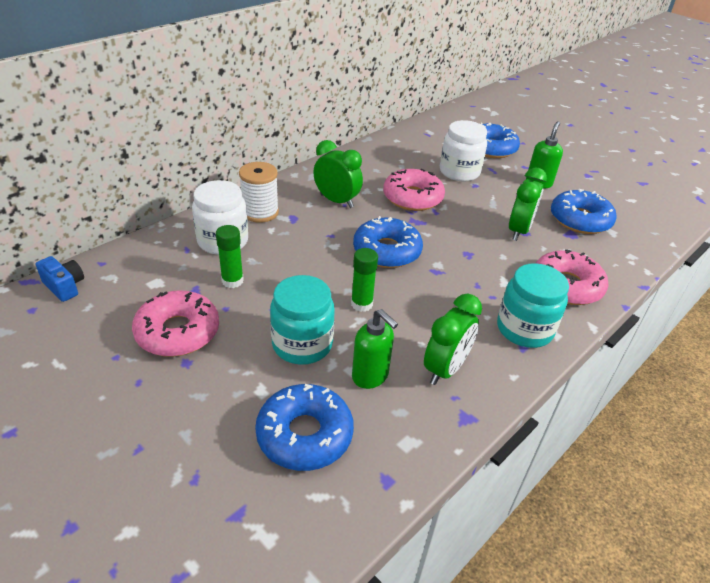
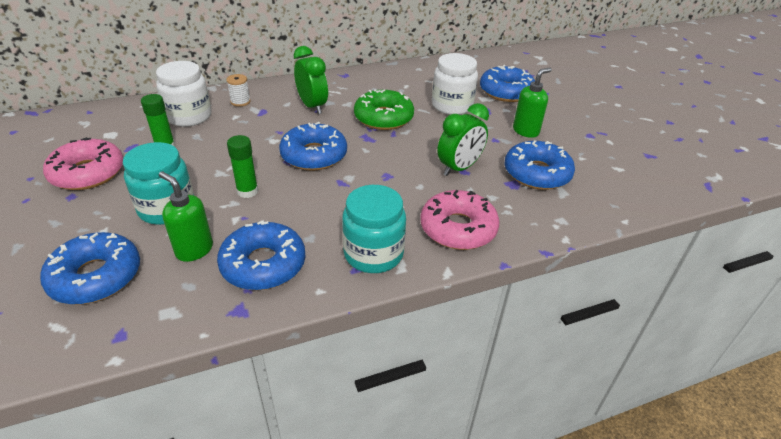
camera: 25 degrees right, 0 degrees up
blue camera [36,256,84,302] -> none
white spool [239,162,279,223] -> white spool [226,74,251,107], size x0.60
green soap dispenser [352,309,398,389] -> green soap dispenser turned 150 degrees clockwise [159,171,213,262]
pink donut [383,169,445,211] -> green donut [354,90,414,130]
green clock [424,294,482,385] -> blue donut [217,220,306,290]

